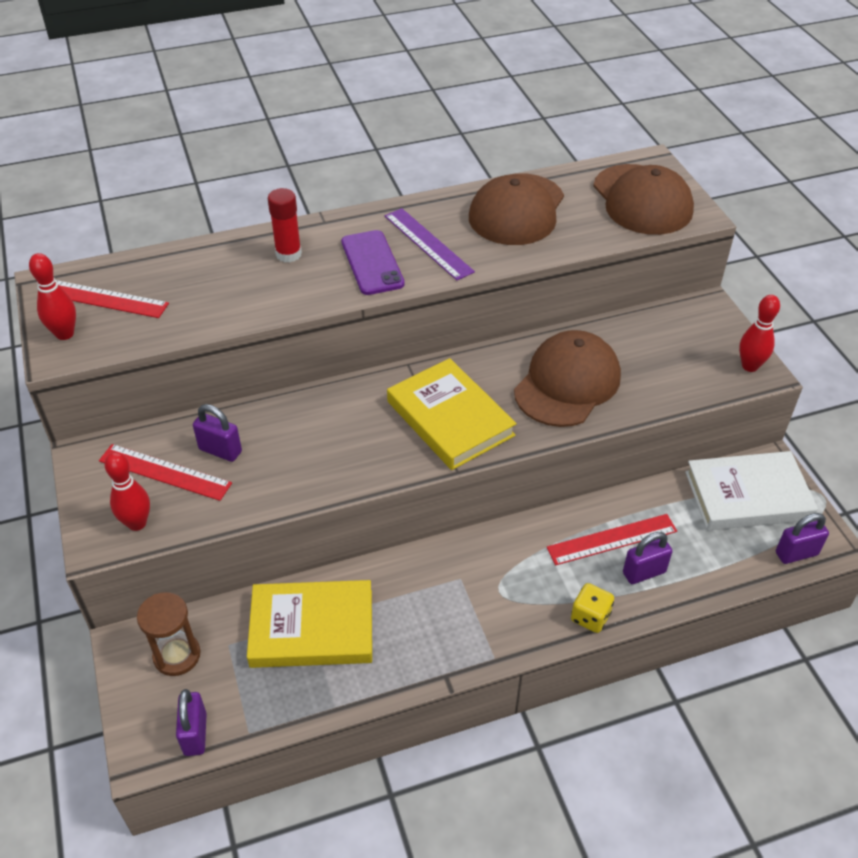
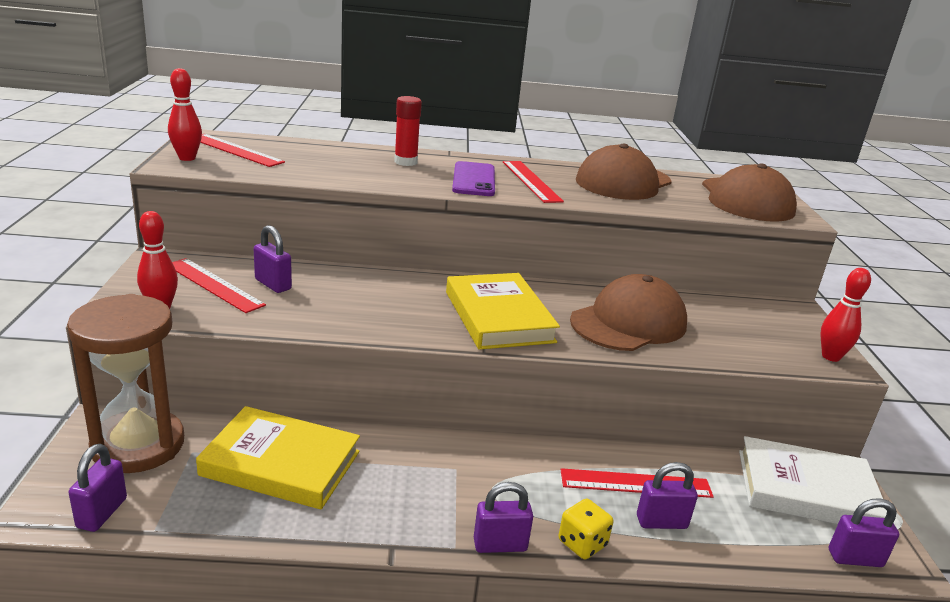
camera: 15 degrees right, 20 degrees down
brown hourglass [137,592,201,676] -> brown hourglass [67,294,184,473], size x1.75
purple ruler [385,208,475,280] -> red ruler [503,161,564,203]
none -> purple padlock [474,482,533,553]

